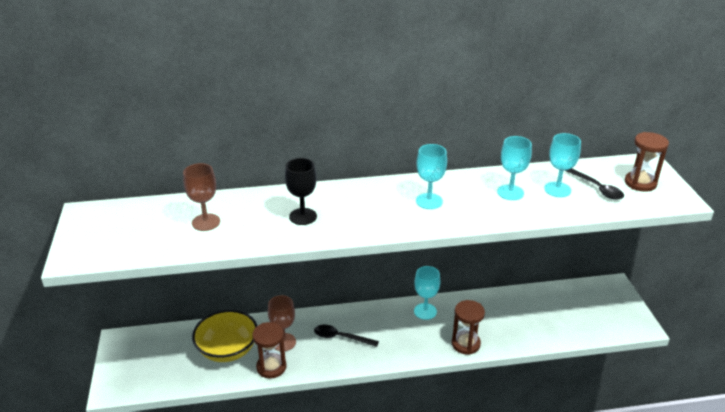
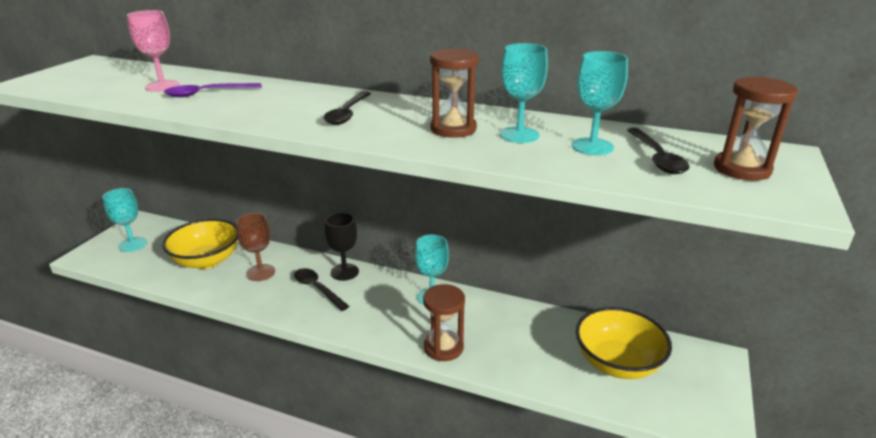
camera: 30 degrees right, 5 degrees down
brown goblet [183,163,220,231] -> pink goblet [127,10,180,92]
brown hourglass [252,322,286,378] -> brown hourglass moved to [430,48,479,138]
black goblet [285,158,317,225] -> black goblet moved to [325,212,359,281]
turquoise goblet [416,144,447,209] -> turquoise goblet moved to [103,188,147,252]
none -> purple spoon [164,83,262,97]
none -> black spoon [324,91,371,125]
none -> yellow bowl [576,307,672,379]

